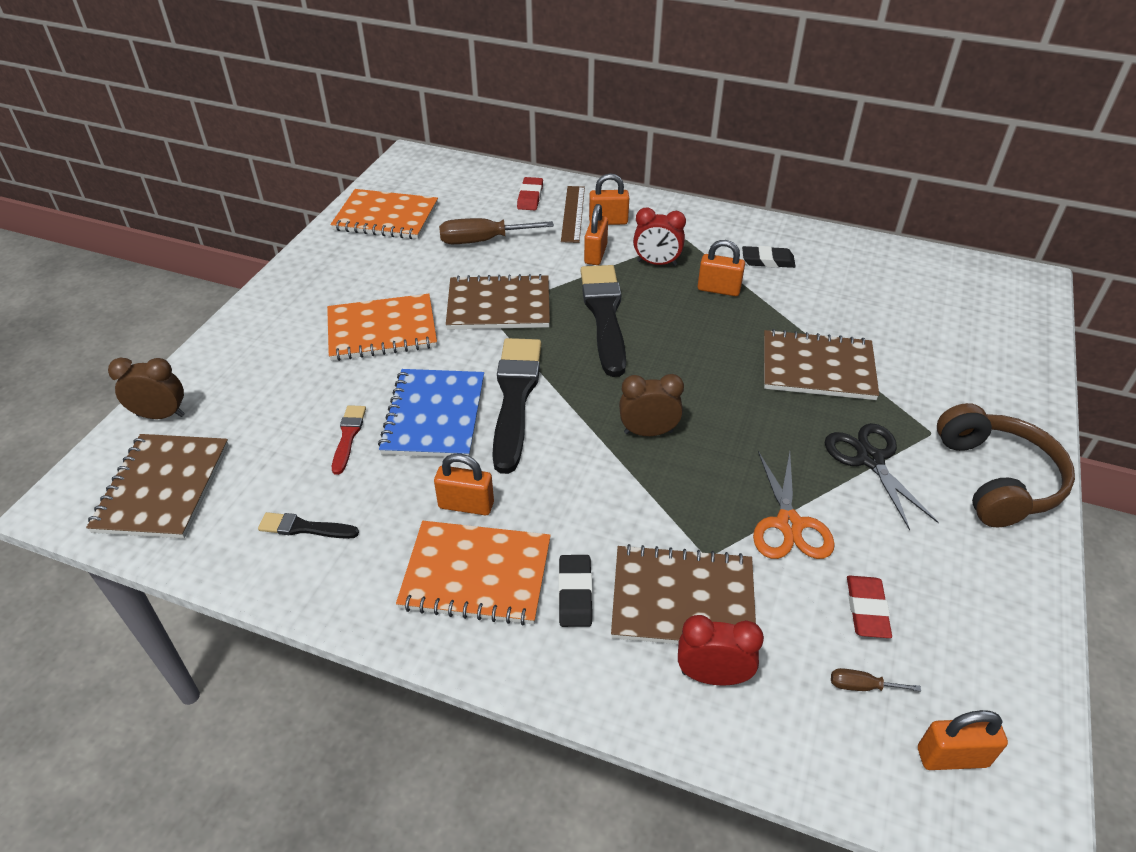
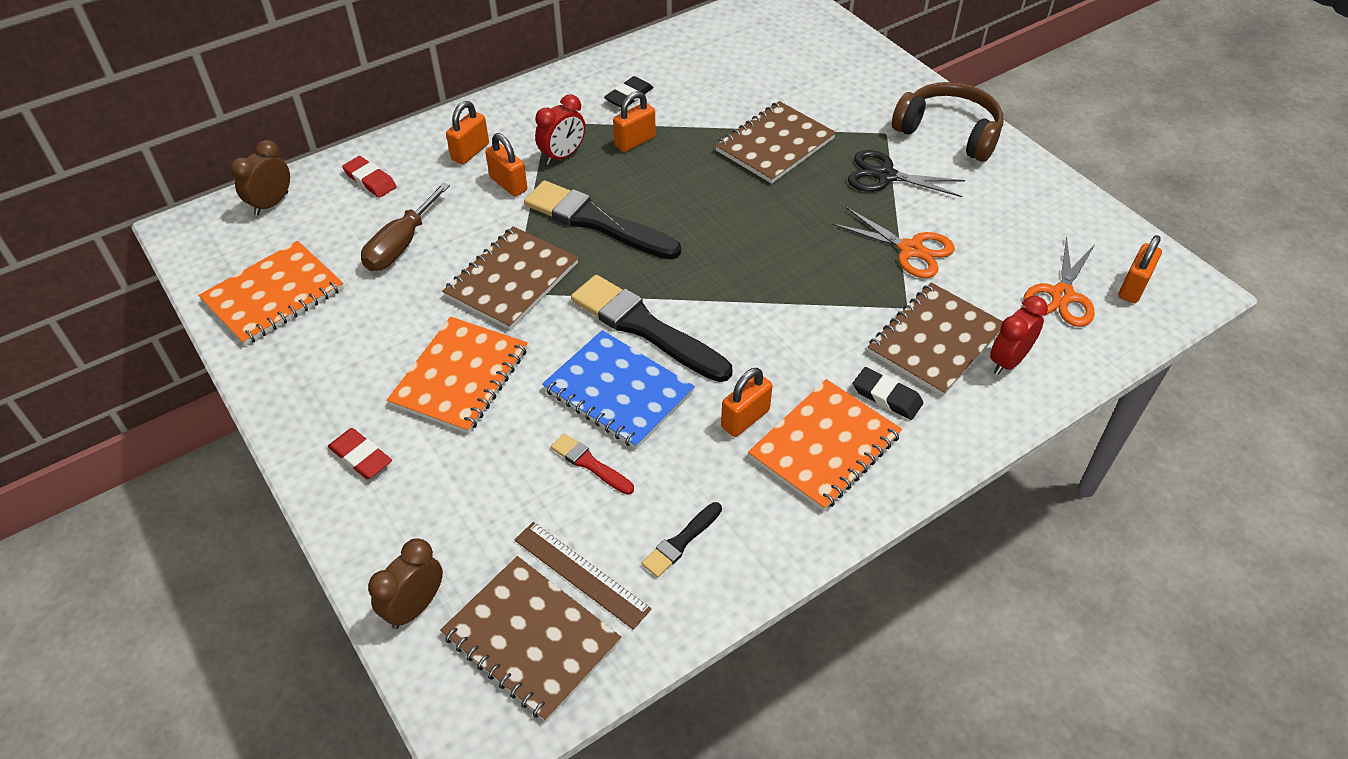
camera: 55 degrees left, 5 degrees up
brown ruler [561,186,585,243] -> brown ruler moved to [515,522,652,630]
brown clock [619,374,684,436] -> brown clock moved to [231,140,290,216]
brown screwdriver [831,668,921,692] -> orange scissors [1023,236,1096,327]
red eraser [847,576,892,638] -> red eraser moved to [328,428,392,479]

